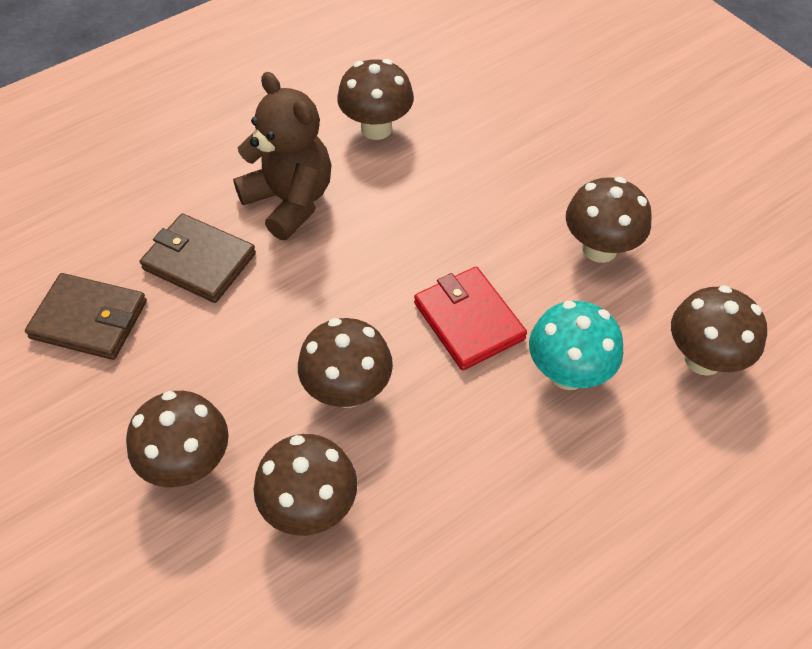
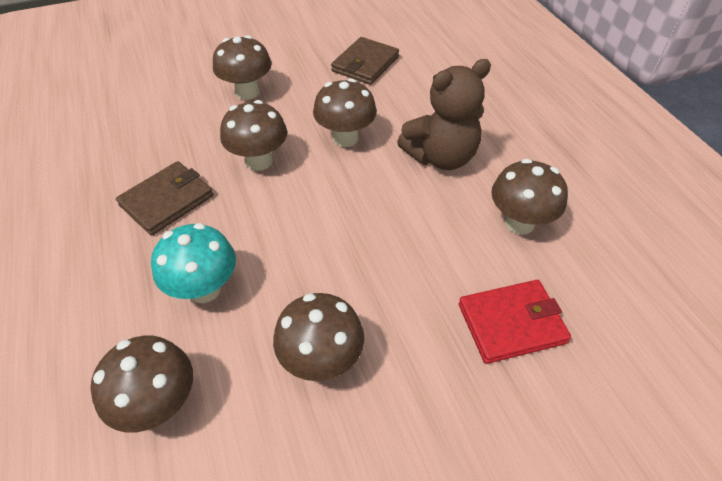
camera: 105 degrees right, 5 degrees down
brown wallet [140,213,256,303] -> brown wallet moved to [116,161,213,236]
brown mushroom [254,434,357,536] -> brown mushroom moved to [313,78,377,147]
red wallet [414,267,527,370] -> red wallet moved to [459,280,571,364]

